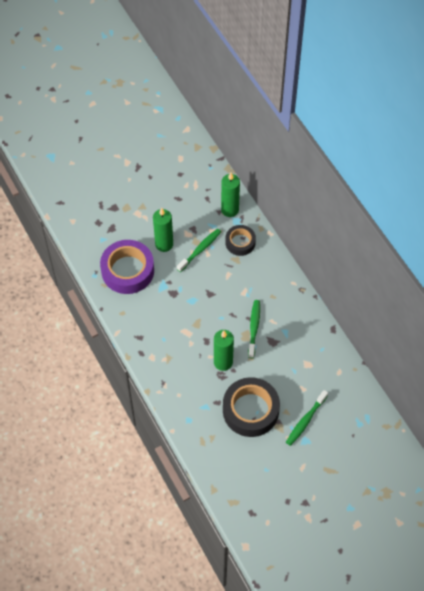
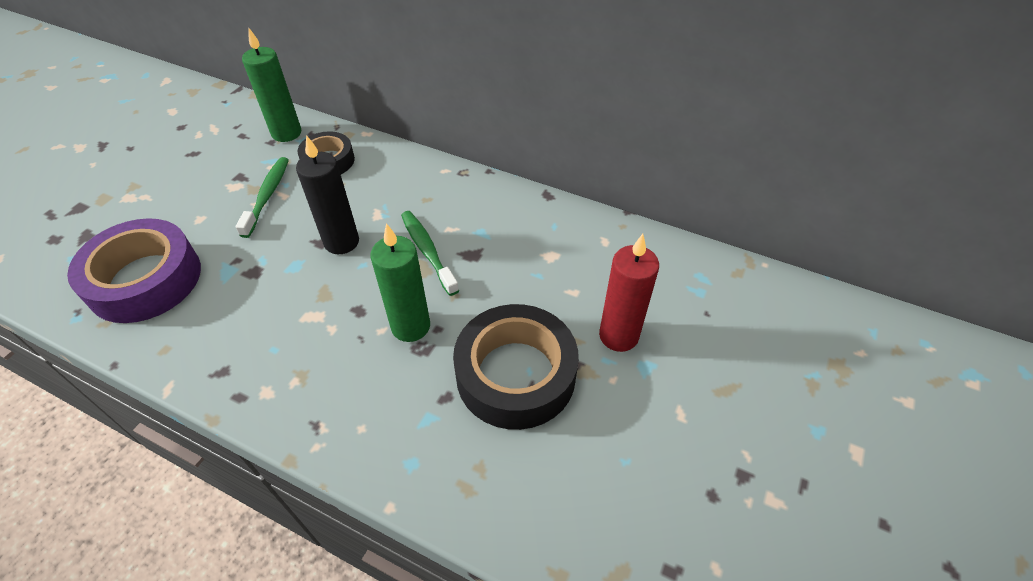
camera: 35 degrees left, 10 degrees down
green candle [153,208,173,252] -> none
green toothbrush [286,390,328,446] -> red candle [599,234,659,352]
none -> black candle [296,135,359,254]

